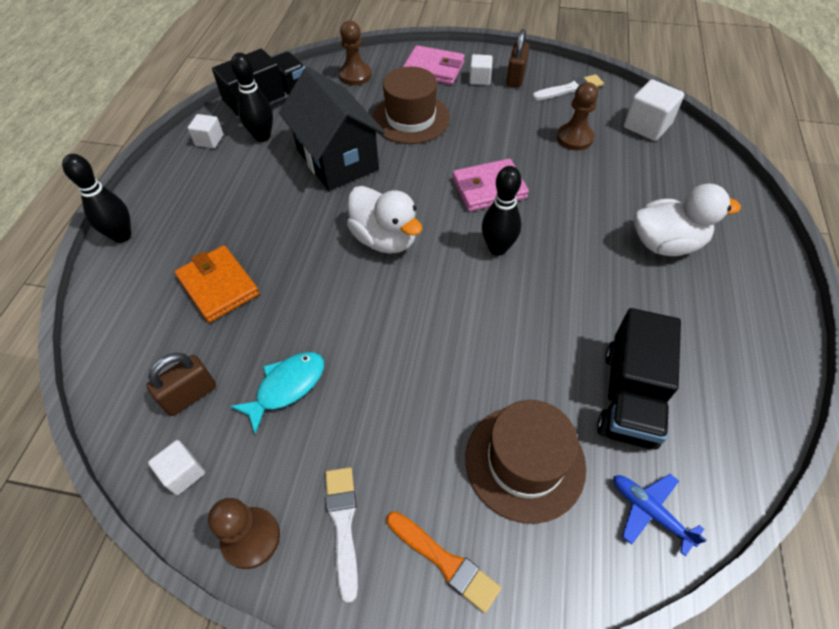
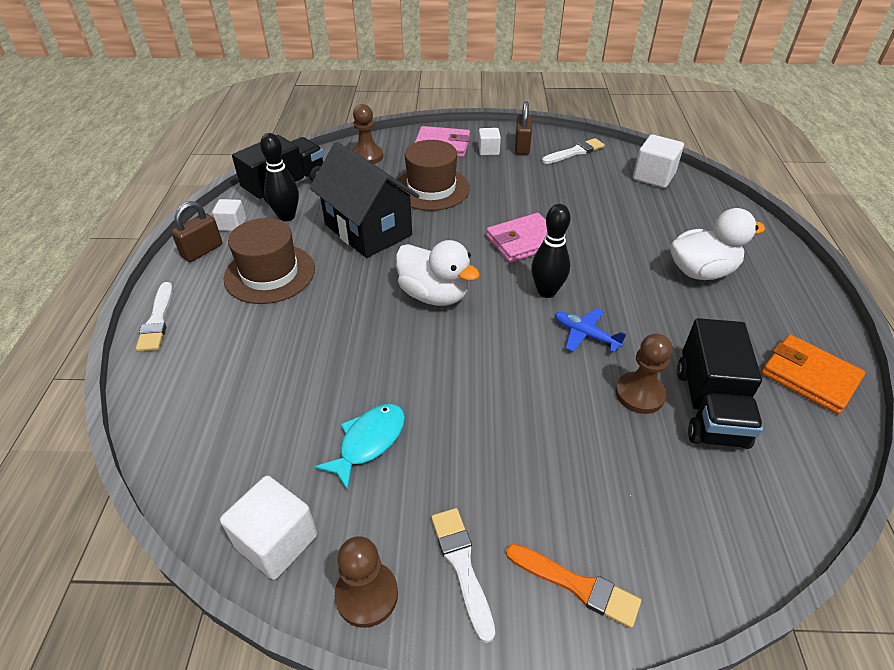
camera: 10 degrees left, 10 degrees down
black bowling pin [62,154,131,243] -> white brush [136,282,173,351]
brown padlock [146,353,216,416] -> brown padlock moved to [171,201,222,262]
white cube [148,440,205,495] -> white cube [220,476,317,580], size x1.65
orange wallet [175,245,259,323] -> orange wallet moved to [761,335,865,414]
brown hat [465,400,586,524] -> brown hat moved to [223,218,315,304]
brown pawn [557,82,598,150] -> brown pawn moved to [615,333,672,414]
blue plane [614,474,707,556] -> blue plane moved to [555,308,626,352]

